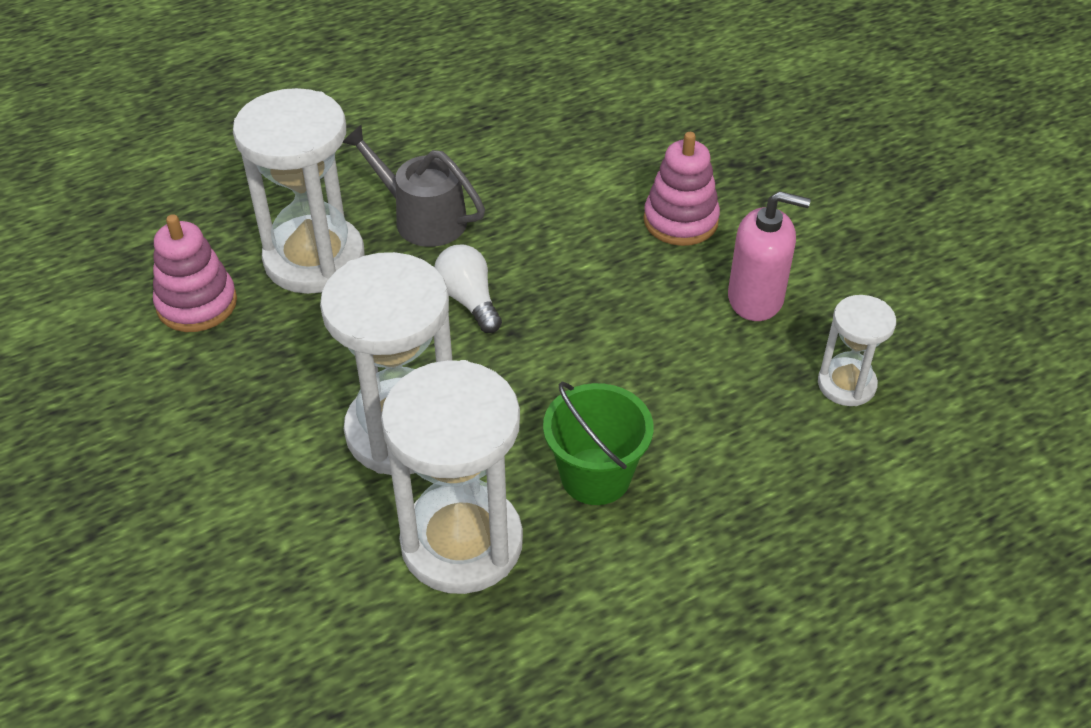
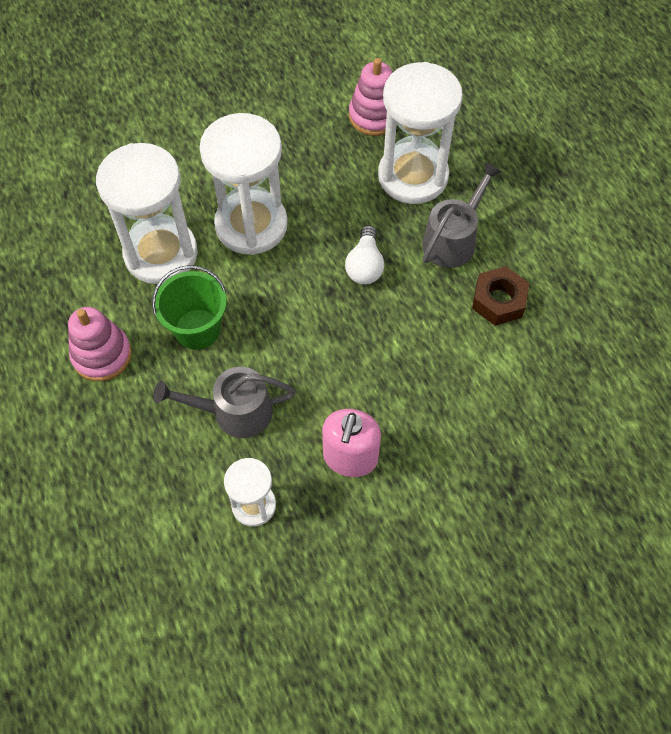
camera: 95 degrees right, 15 degrees up
white light bulb [434,245,502,333] -> white light bulb turned 120 degrees clockwise [345,225,384,285]
pink stacking toy [644,132,720,246] -> pink stacking toy moved to [68,307,132,381]
none -> grey watering can [153,367,296,438]
none -> brown nut [472,266,529,326]

